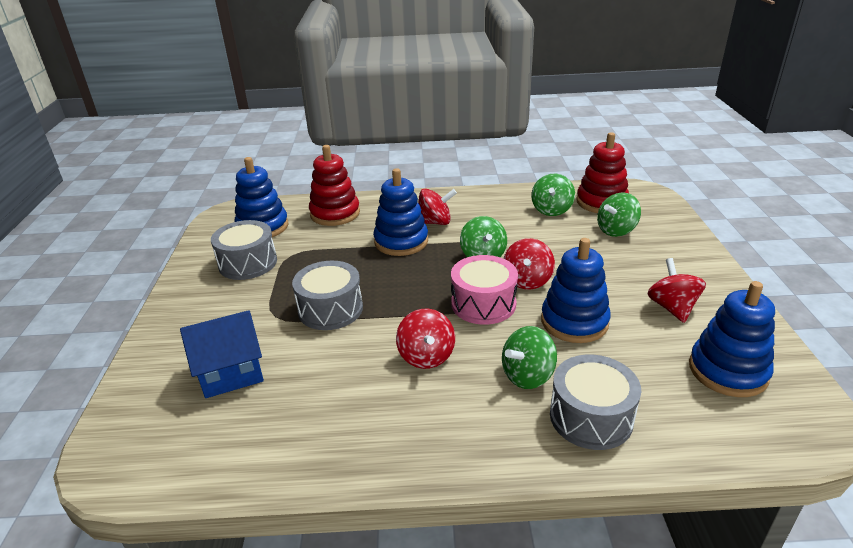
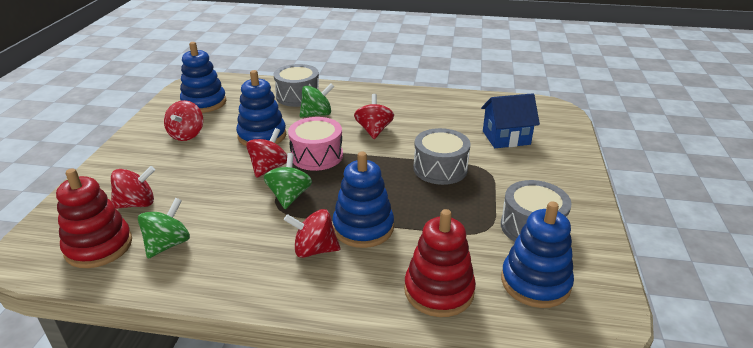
camera: 170 degrees left, 0 degrees up
green spinning top [597,193,641,237] -> red spinning top [111,166,155,209]

